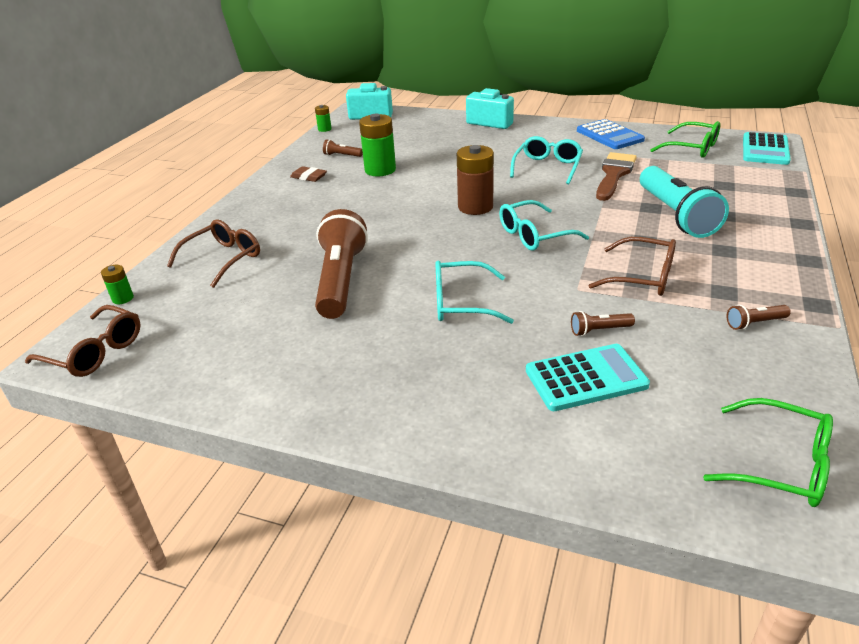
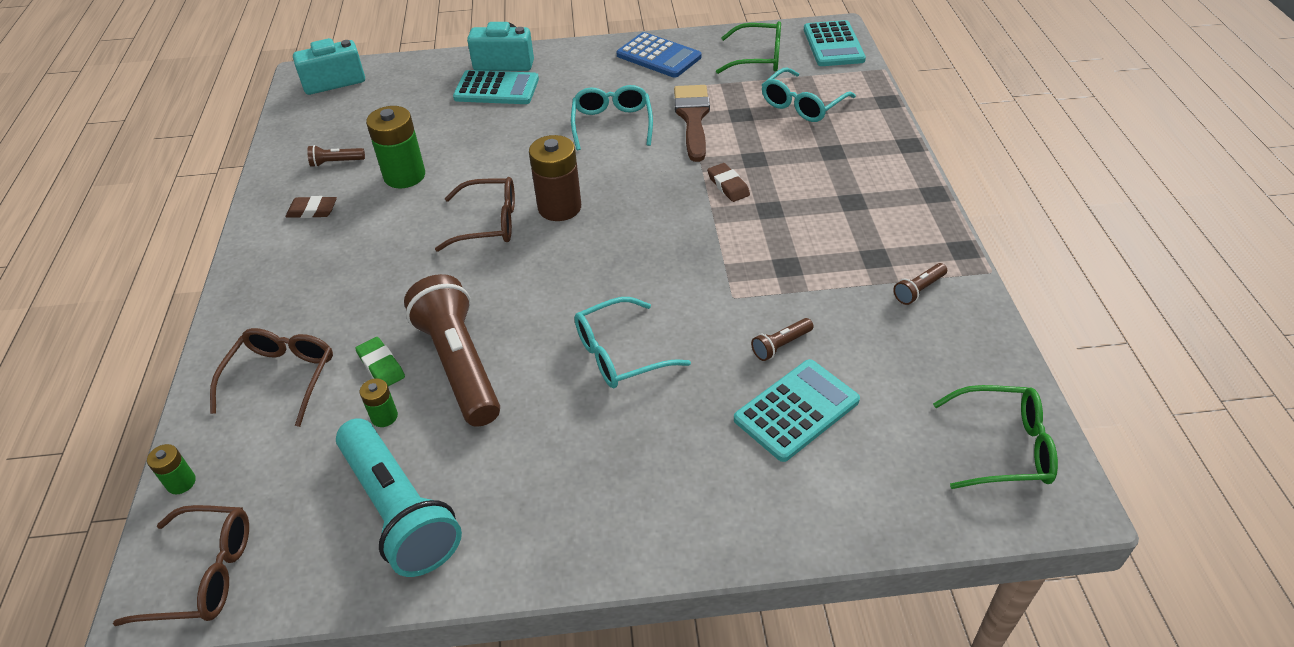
camera: 25 degrees left, 10 degrees up
green battery [315,105,332,132] -> green battery moved to [360,379,398,427]
turquoise glasses [499,200,589,251] -> turquoise glasses moved to [762,68,856,122]
brown glasses [588,237,676,296] -> brown glasses moved to [435,177,515,252]
turquoise flashlight [640,166,729,238] -> turquoise flashlight moved to [336,418,462,577]
none -> green eraser [355,337,405,386]
none -> turquoise calculator [453,70,539,104]
none -> brown eraser [707,163,750,202]

